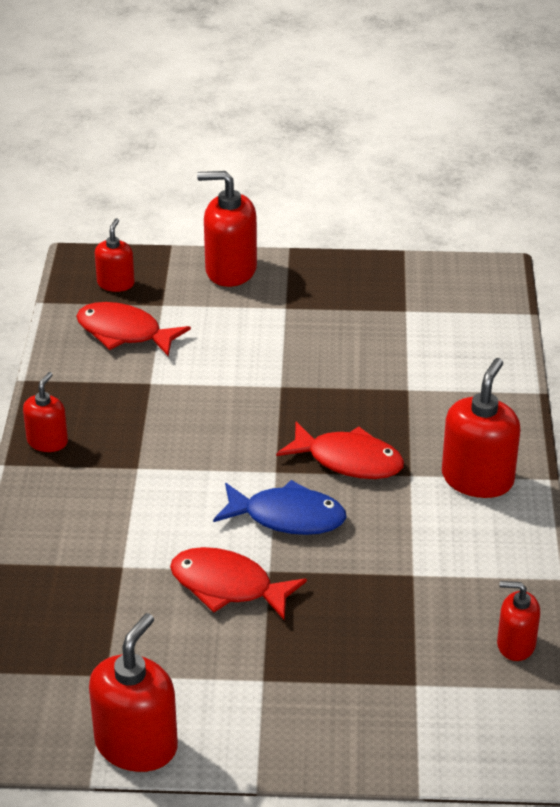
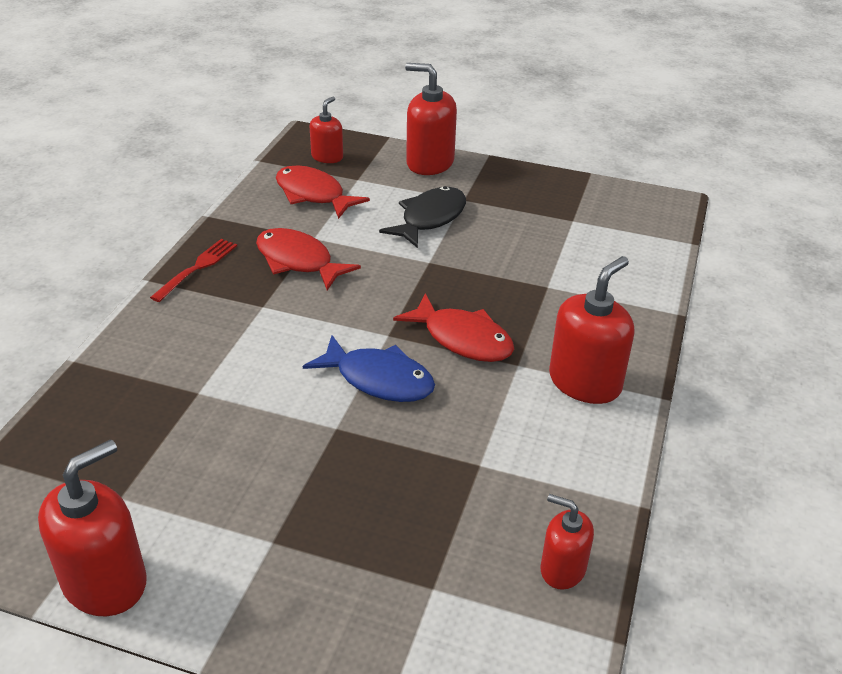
camera: 15 degrees right, 0 degrees up
red soap dispenser [23,372,68,452] -> red fork [150,239,237,302]
red fish [170,547,307,620] -> red fish moved to [256,228,361,290]
none -> black fish [379,186,466,248]

